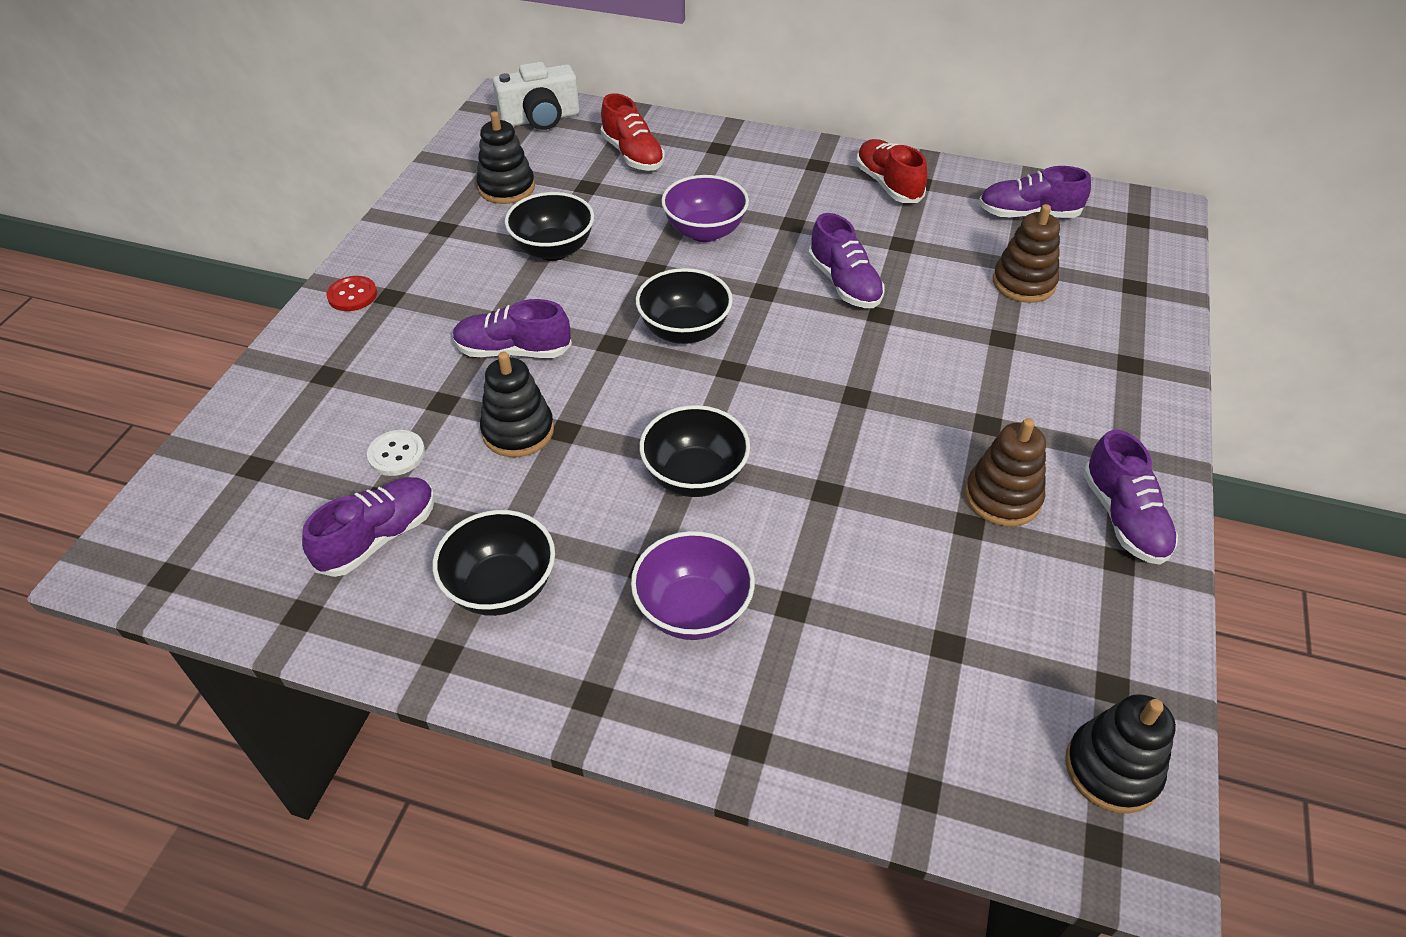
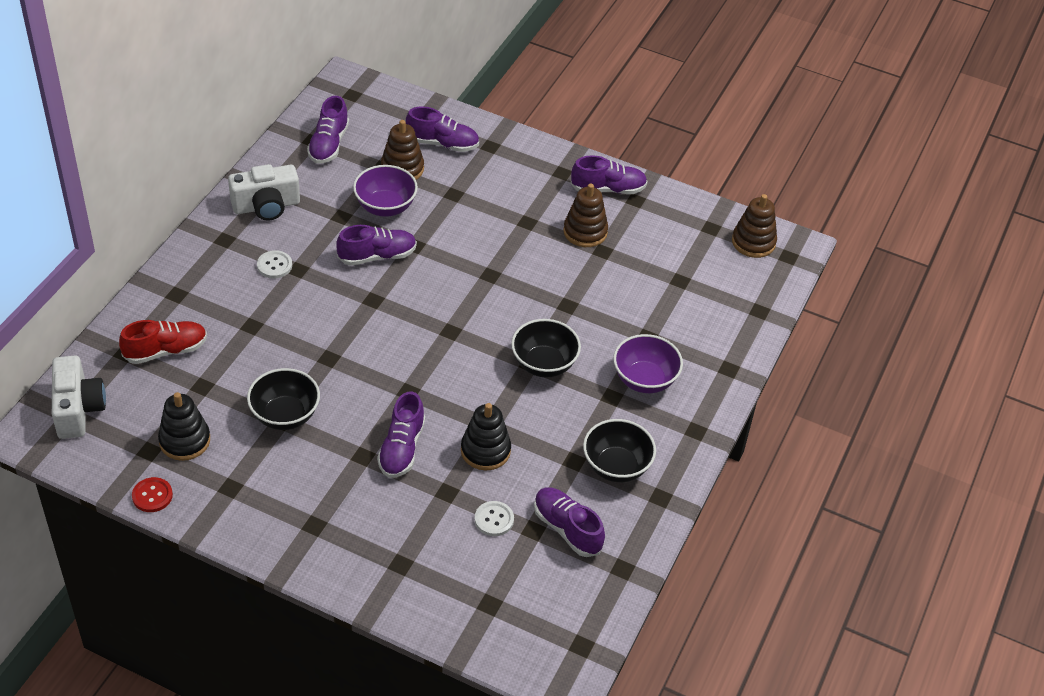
camera: 85 degrees left, 0 degrees up
red button [326,276,377,311] -> red button moved to [132,477,173,512]
black bowl [636,268,733,344] -> none
purple bowl [661,175,749,242] -> purple bowl moved to [353,165,418,217]
red shoe [856,139,927,203] -> white camera [228,164,300,221]
black stacking toy [1065,694,1176,813] -> brown stacking toy [732,194,777,258]
none -> white button [257,250,292,279]
none -> purple shoe [406,106,479,152]

